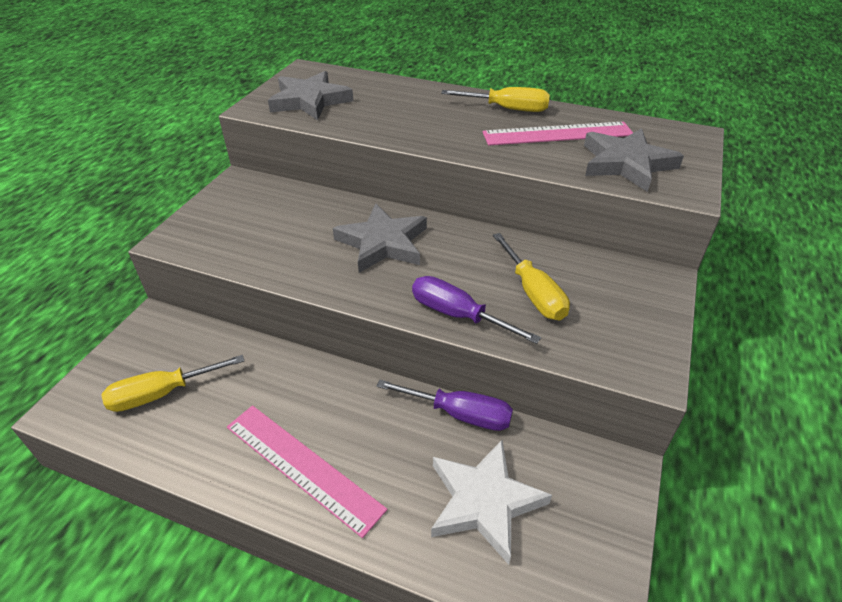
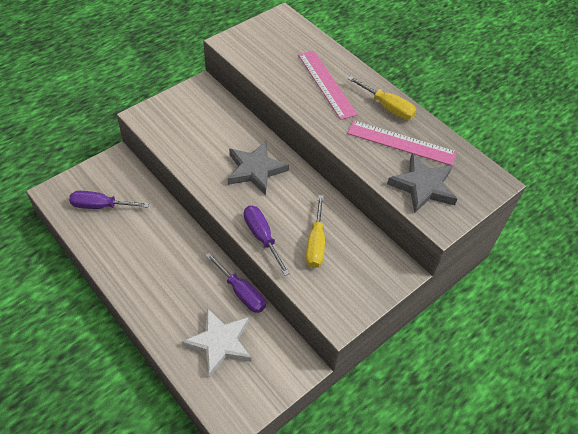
camera: 25 degrees right, 10 degrees up
yellow screwdriver [101,355,244,412] -> purple screwdriver [69,191,149,209]
pink ruler [227,405,387,538] -> pink ruler moved to [298,51,358,120]
grey star [268,71,353,120] -> none

